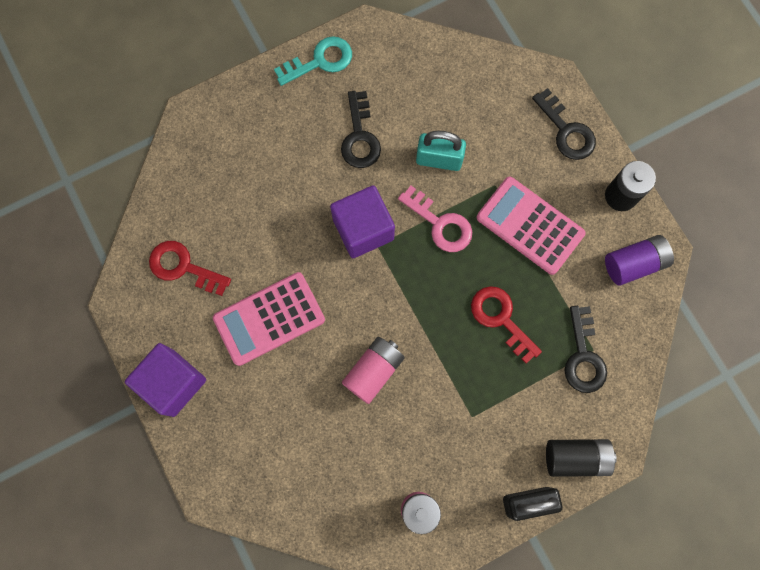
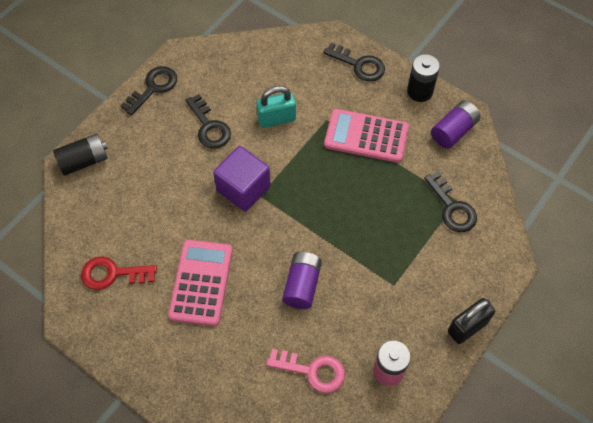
camera: 25 degrees left, 15 degrees down
purple cube [125,343,206,417] -> none
pink calculator [213,272,325,366] -> pink calculator turned 150 degrees clockwise [168,240,233,326]
turquoise key [274,36,352,86] -> black key [121,66,177,115]
pink battery [342,337,405,404] -> purple battery [282,252,322,309]
pink key [398,186,472,252] -> pink key moved to [266,349,345,393]
red key [471,286,542,364] -> none
black battery [546,439,617,477] -> black battery moved to [53,134,108,176]

